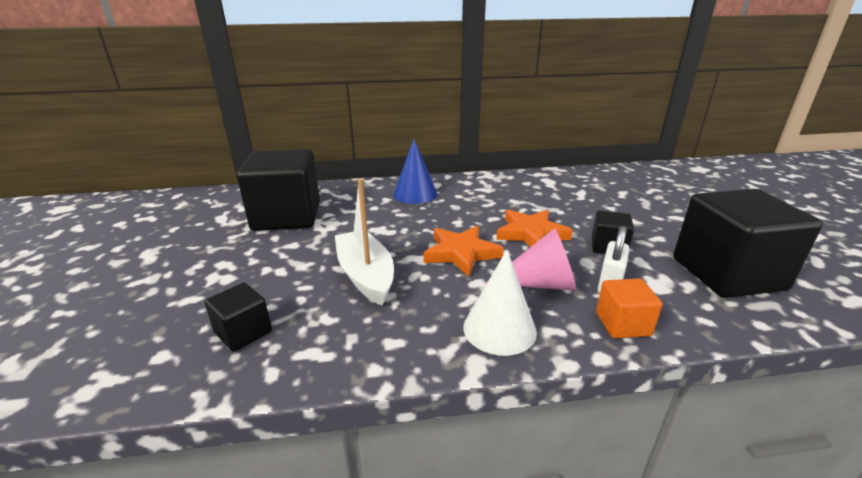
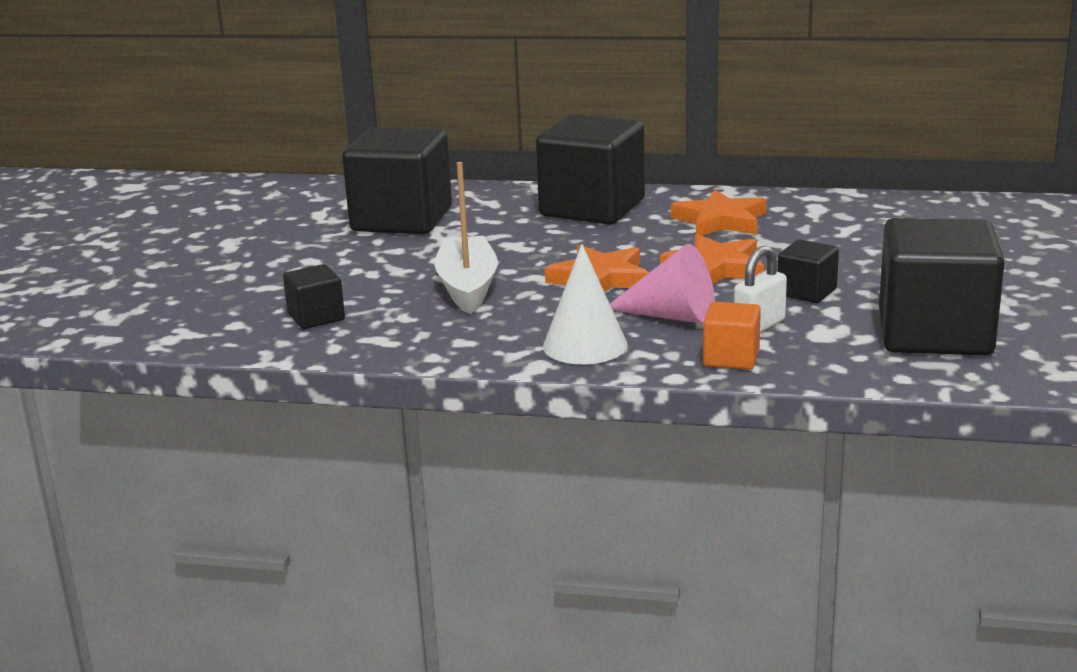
camera: 20 degrees right, 5 degrees down
blue cone [393,139,437,204] -> black cube [536,114,645,225]
none -> orange star [671,189,767,236]

